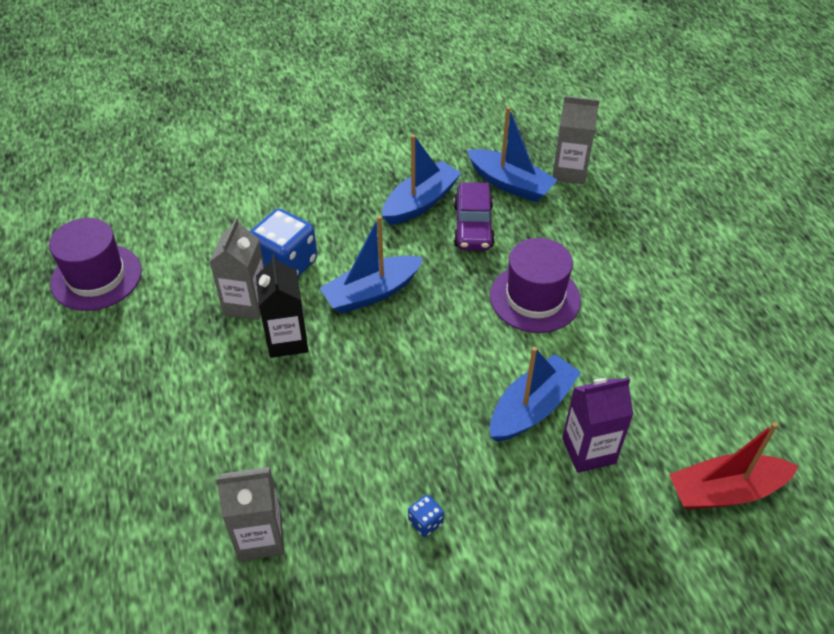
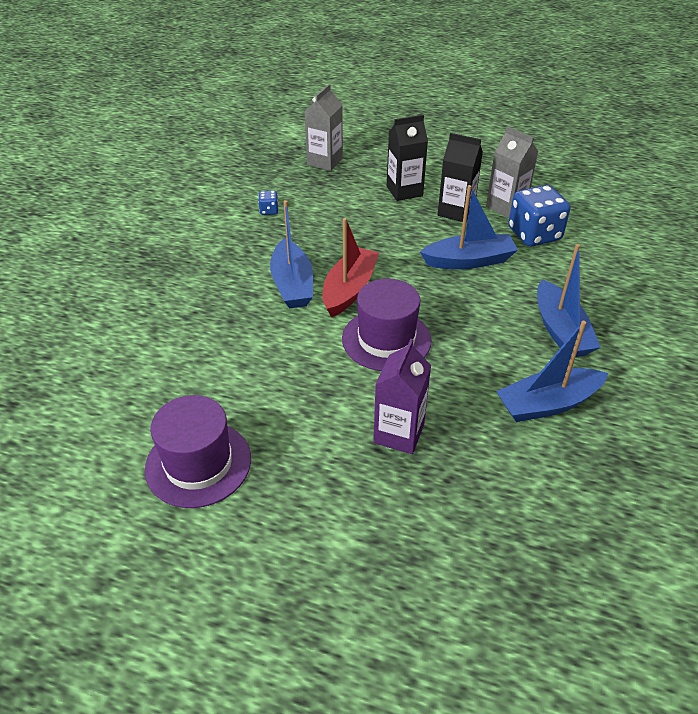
camera: 125 degrees right, 5 degrees down
purple hat [49,218,142,311] -> purple hat moved to [145,395,251,508]
blue boat [320,216,423,314] -> blue boat turned 75 degrees clockwise [420,185,518,269]
purple car [454,182,495,251] -> none
grey carton [552,96,600,184] -> none
purple carton [562,377,633,473] -> purple carton moved to [373,339,431,454]
red boat [669,422,798,510] -> red boat moved to [322,218,379,317]
none -> black carton [387,115,428,201]

